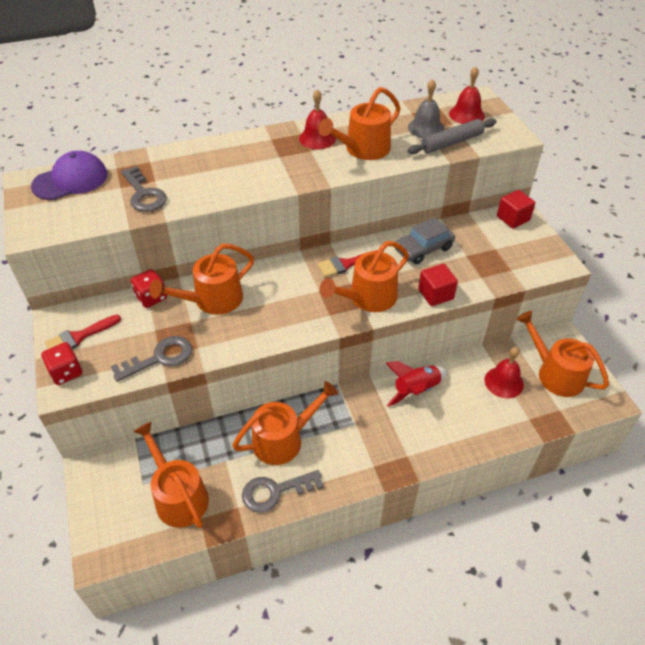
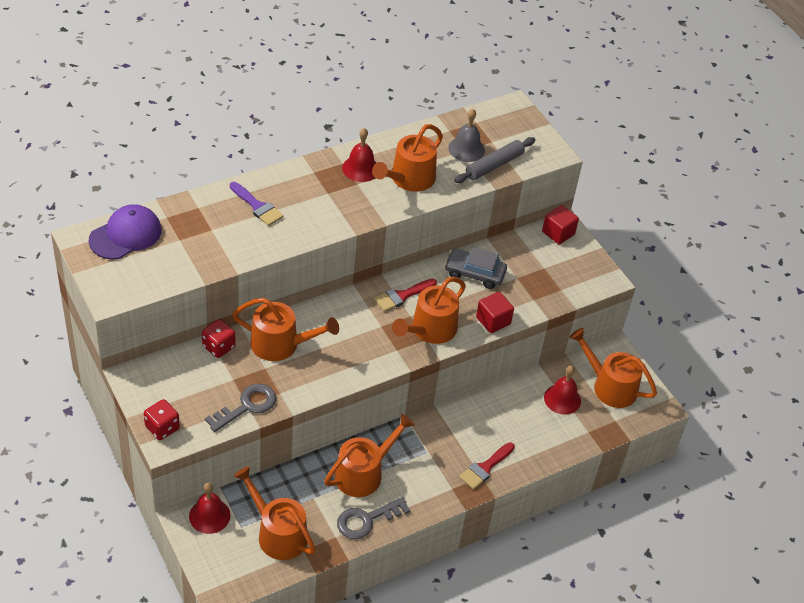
camera: 15 degrees left, 0 degrees up
red brush [45,314,121,349] -> red brush moved to [459,442,515,490]
grey key [121,166,167,212] -> none
orange watering can [150,244,254,315] -> orange watering can turned 120 degrees counterclockwise [232,298,339,361]
red rocket [386,361,447,407] -> none
grey car [395,217,455,264] -> grey car turned 60 degrees clockwise [445,247,507,289]
red bell [449,66,485,124] -> red bell moved to [189,482,230,534]
none -> purple brush [230,182,284,226]

